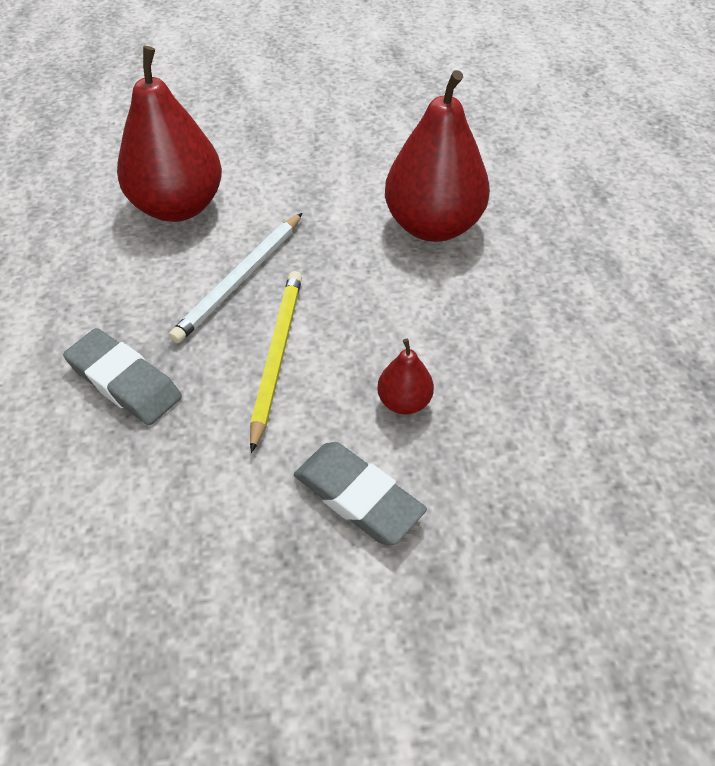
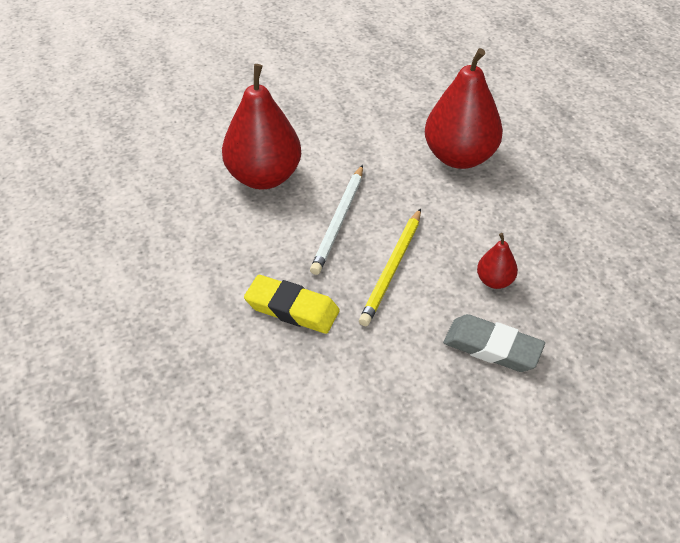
camera: 15 degrees left, 5 degrees down
grey eraser [63,328,182,425] -> yellow eraser [244,275,340,334]
yellow pencil [250,271,302,453] -> yellow pencil turned 150 degrees counterclockwise [359,208,421,326]

